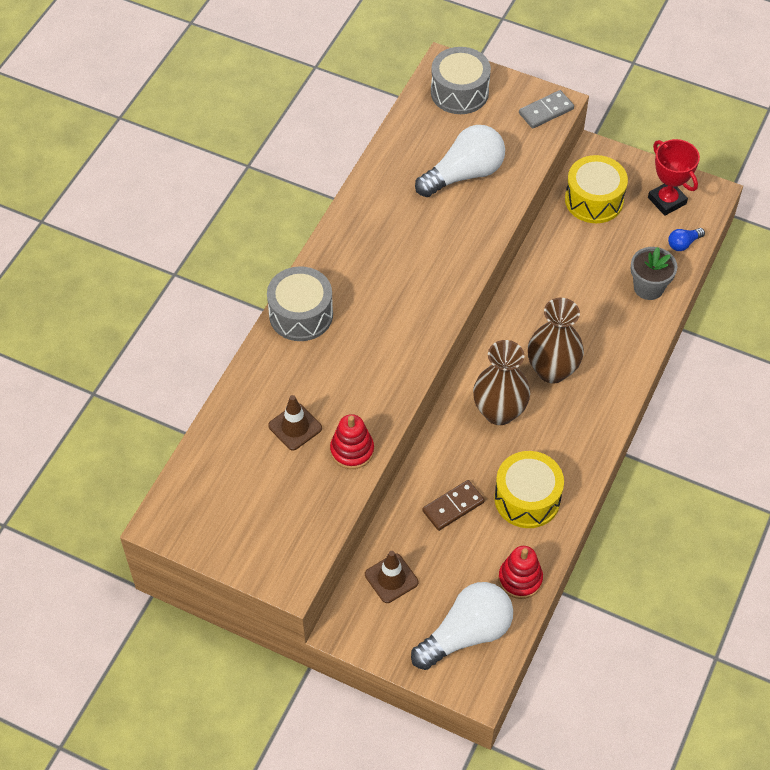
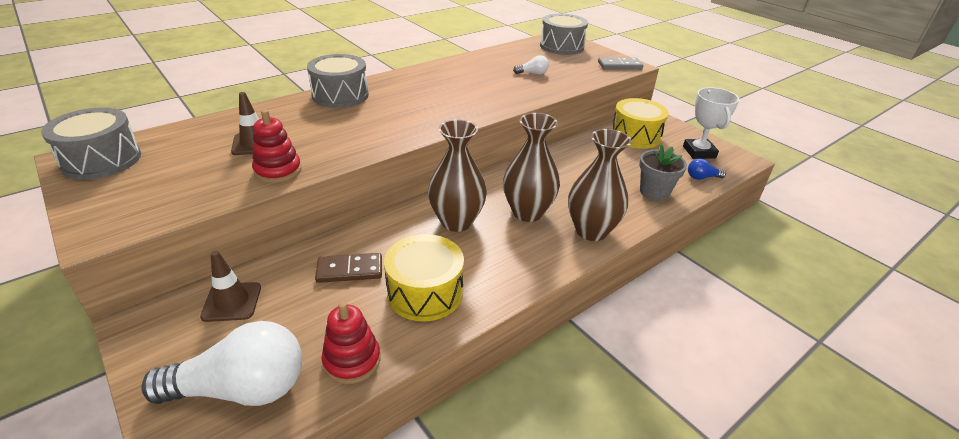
camera: 25 degrees right, 20 degrees down
white light bulb [415,125,505,197] -> white light bulb [513,55,549,75], size x0.44
red trophy [648,139,700,216] -> white trophy [683,87,739,159]
none -> grey drum [41,107,141,180]
none -> brown vase [568,129,632,241]

